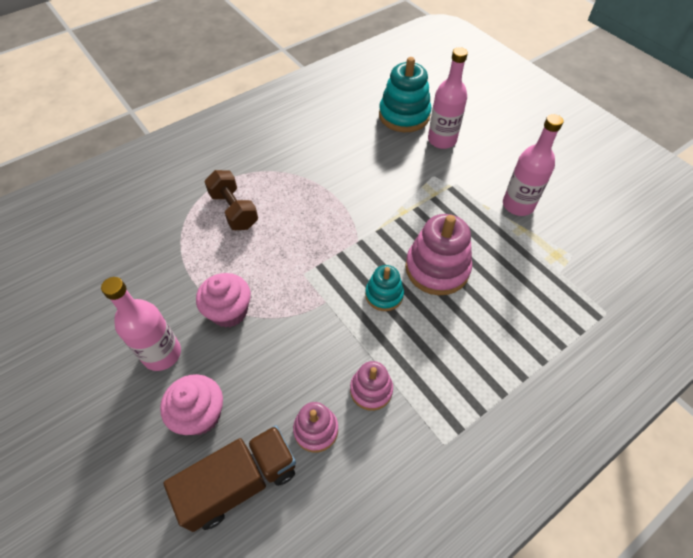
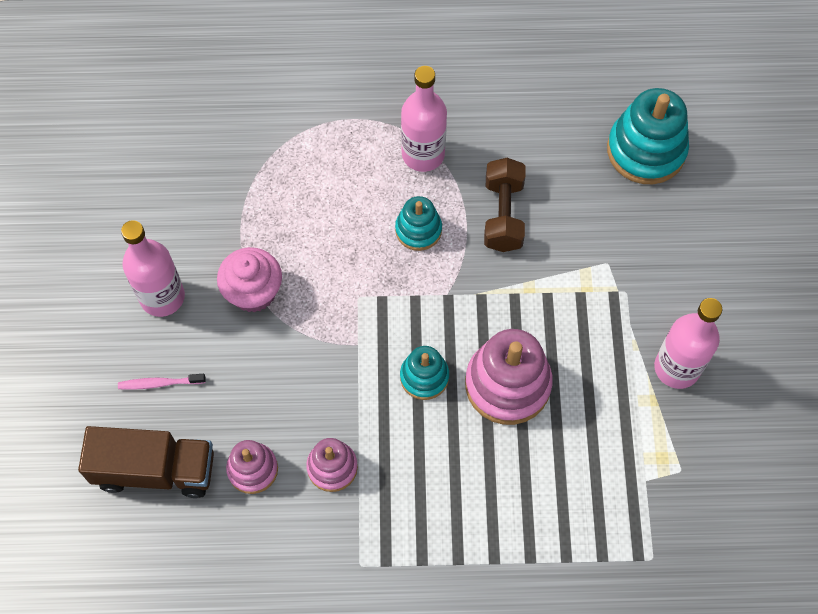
camera: 35 degrees right, 10 degrees up
pink cupcake [160,374,223,435] -> pink toothbrush [118,374,206,390]
brown dumbbell [204,170,258,230] -> brown dumbbell moved to [484,158,525,252]
pink bottle [428,47,468,149] -> pink bottle moved to [401,66,447,172]
none -> turquoise stacking toy [395,196,442,251]

